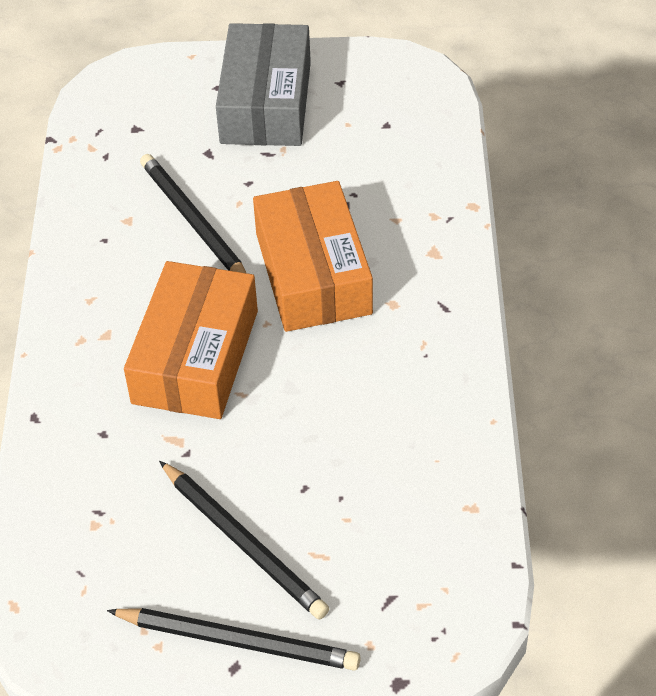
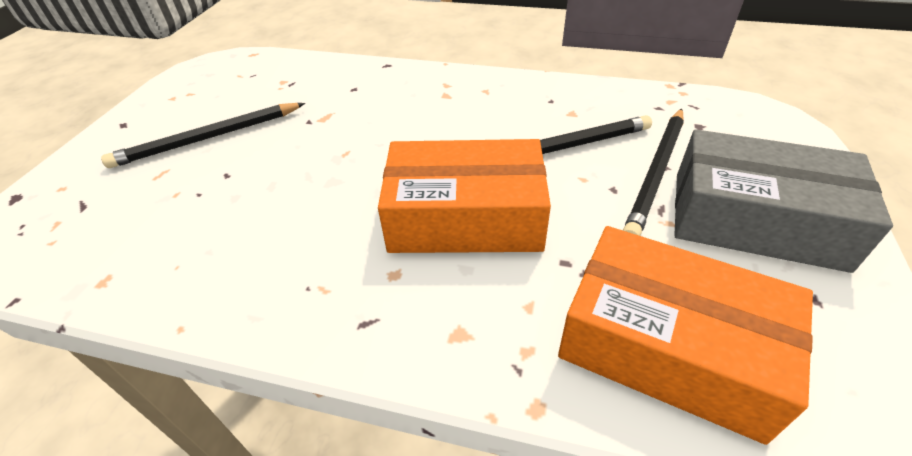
camera: 105 degrees right, 5 degrees down
black pencil [107,608,361,671] -> black pencil moved to [623,108,684,236]
orange box [124,261,258,419] -> orange box moved to [558,226,813,445]

